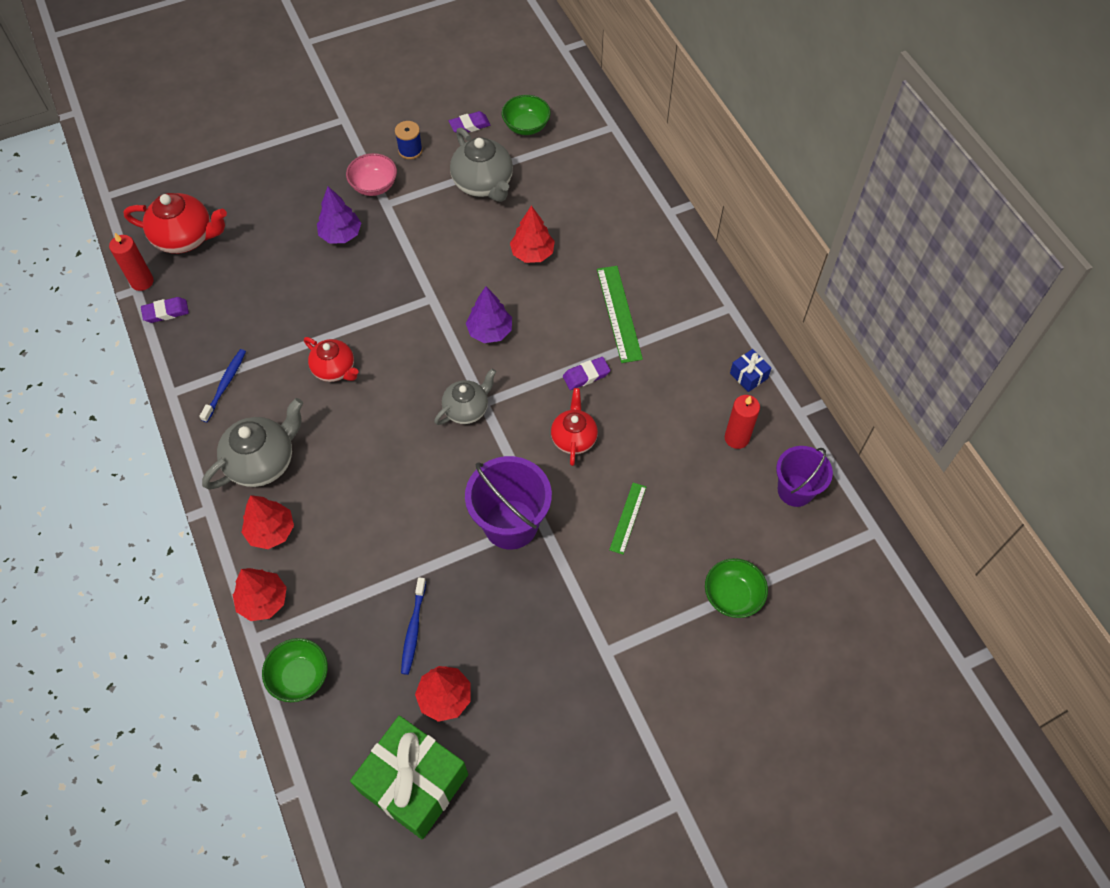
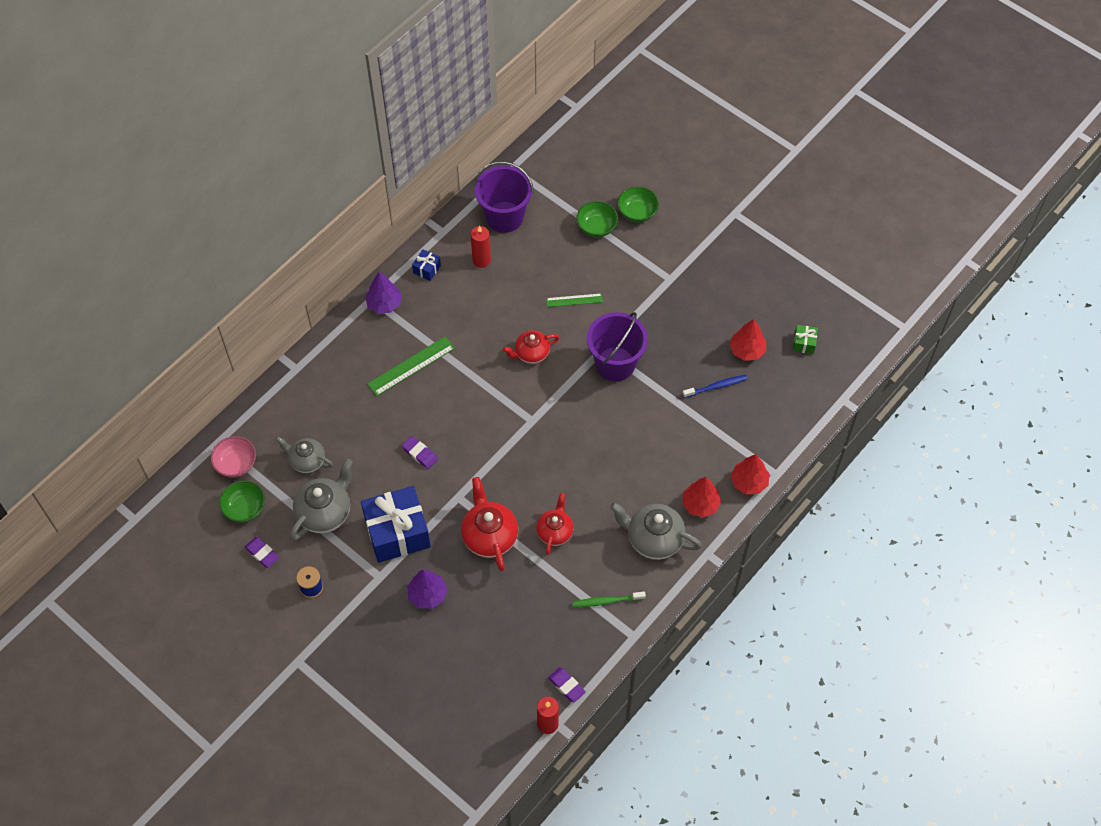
camera: 115 degrees left, 0 degrees up
red teapot [123,193,227,254] -> red teapot moved to [461,477,518,571]
blue toothbrush [199,349,246,422] -> green toothbrush [573,592,646,607]
green bowl [262,638,328,702] -> green bowl moved to [617,186,659,222]
pink bowl [346,153,397,196] -> pink bowl moved to [211,436,256,478]
green gift [350,716,468,840] -> green gift [793,325,818,354], size x0.42
grey teapot [434,369,496,425] -> grey teapot moved to [276,436,333,473]
purple tree [466,287,512,343] -> purple tree moved to [365,272,402,314]
red tree [510,205,555,263] -> none
purple eraser [563,357,611,390] -> purple eraser moved to [402,436,438,469]
purple bucket [776,446,833,507] -> purple bucket [474,161,534,233], size x1.50
none -> blue gift [361,486,431,563]

